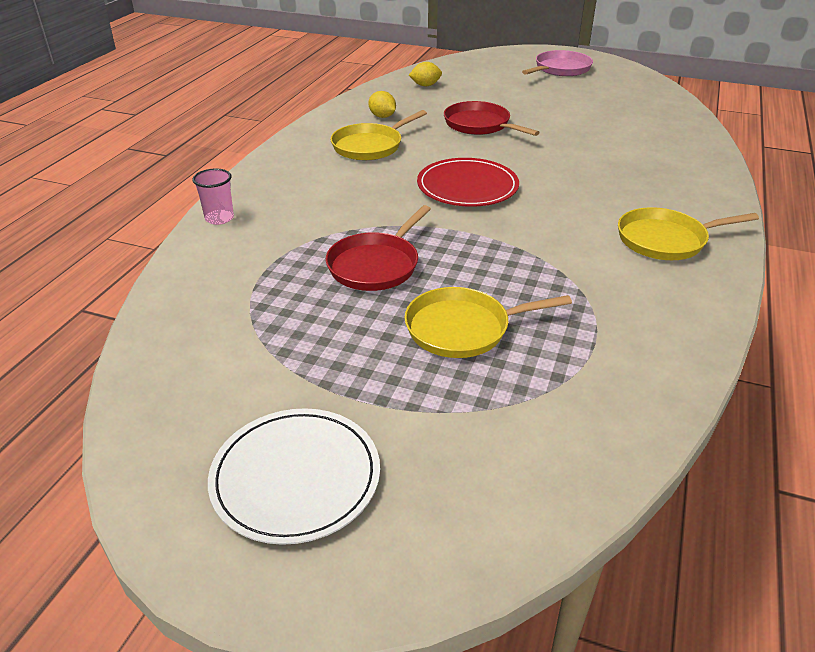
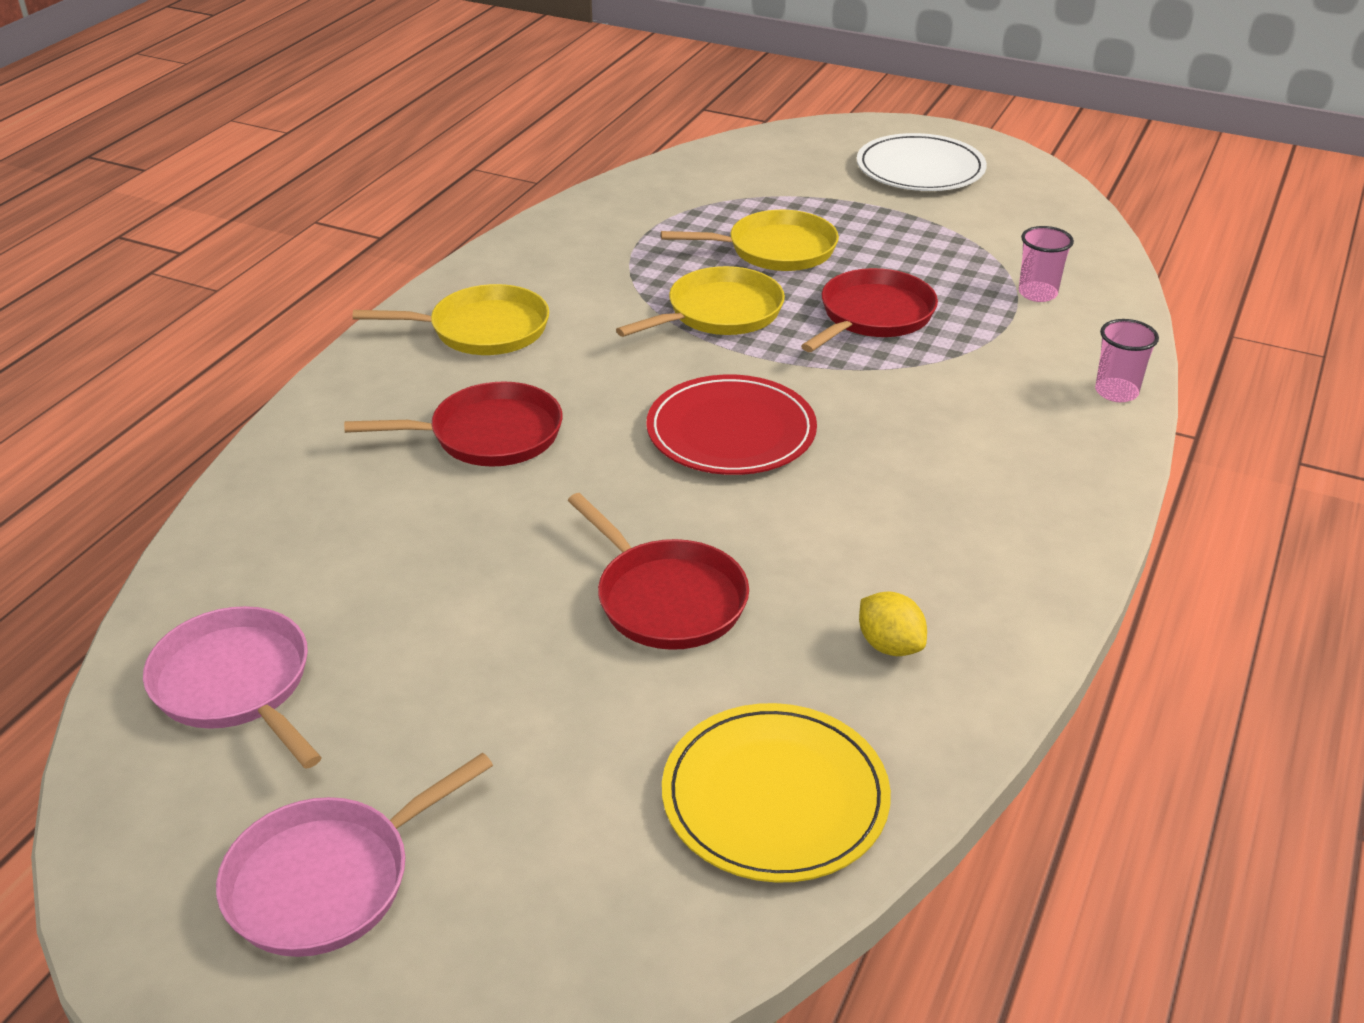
camera: 175 degrees left, 0 degrees up
yellow pan [330,110,427,160] -> yellow pan moved to [616,266,785,337]
yellow lemon [409,62,442,86] -> yellow plate [662,703,891,883]
none -> pink pan [143,606,322,769]
none -> red pan [344,381,563,467]
none -> pink cup [1019,226,1074,302]

